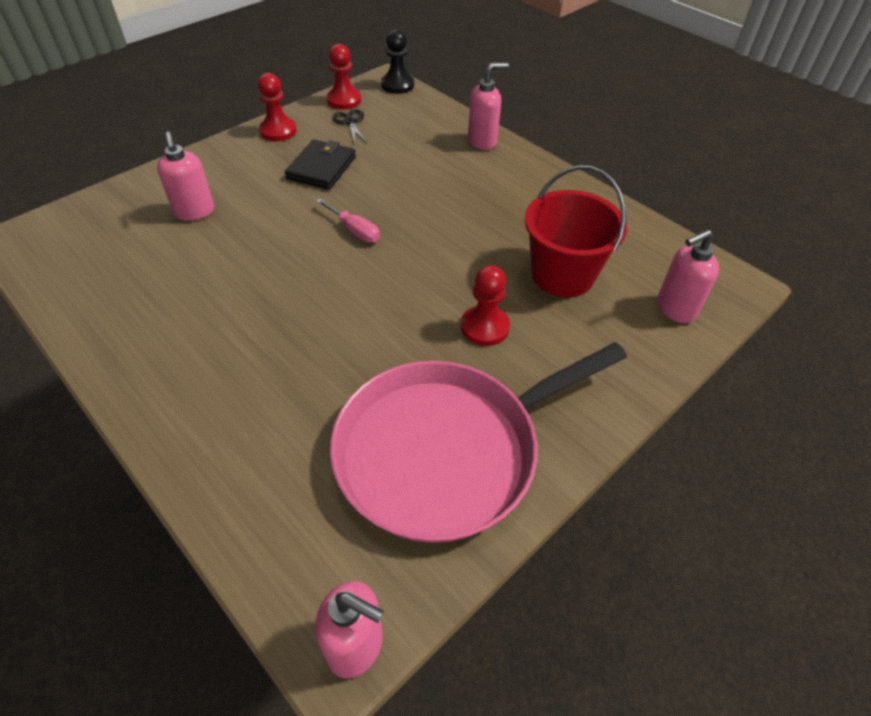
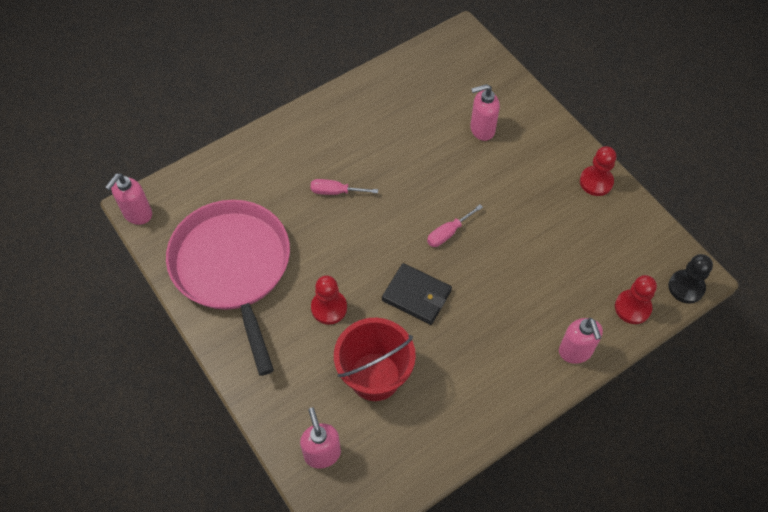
camera: 100 degrees right, 10 degrees up
black wallet [285,139,356,190] -> black wallet moved to [382,263,452,325]
red pawn [327,44,361,110] -> red pawn moved to [615,275,657,324]
black scissors [332,109,367,144] -> none
none -> pink screwdriver [311,179,378,195]

